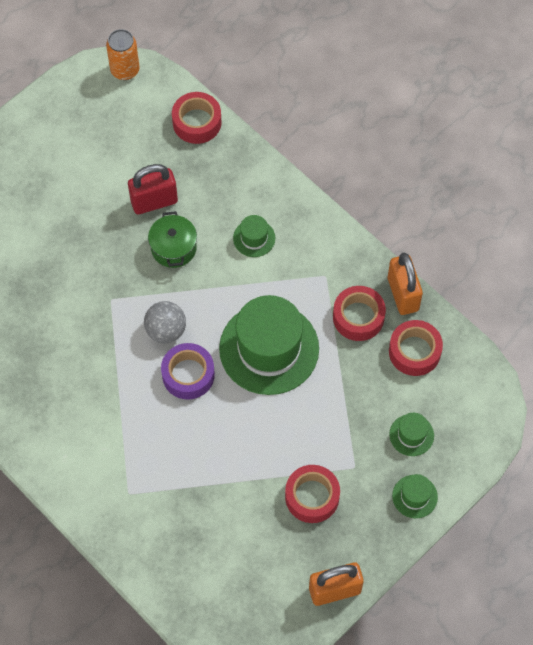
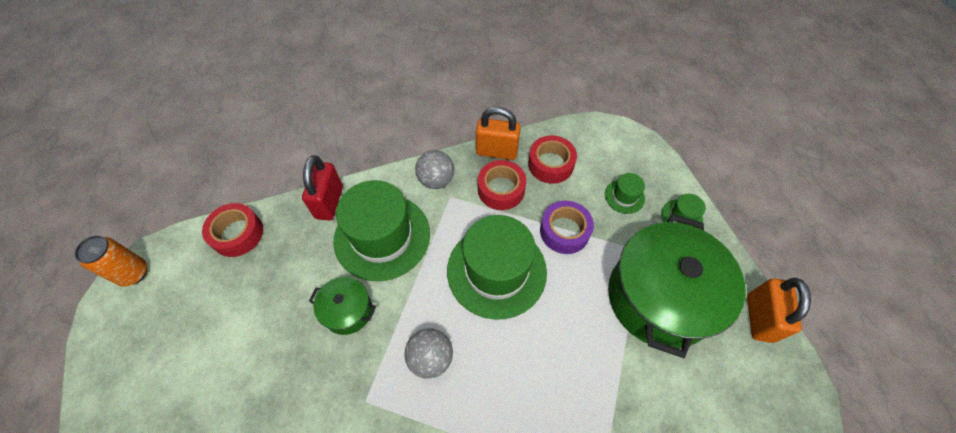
camera: 65 degrees left, 5 degrees down
red padlock [128,164,178,214] -> red padlock moved to [302,155,343,221]
purple tape [161,343,215,399] -> purple tape moved to [540,201,594,254]
green hat [233,215,275,257] -> green hat [334,180,430,281], size x2.29
red tape [285,465,340,523] -> green pot [608,214,746,358]
none -> grey ball [415,150,454,189]

